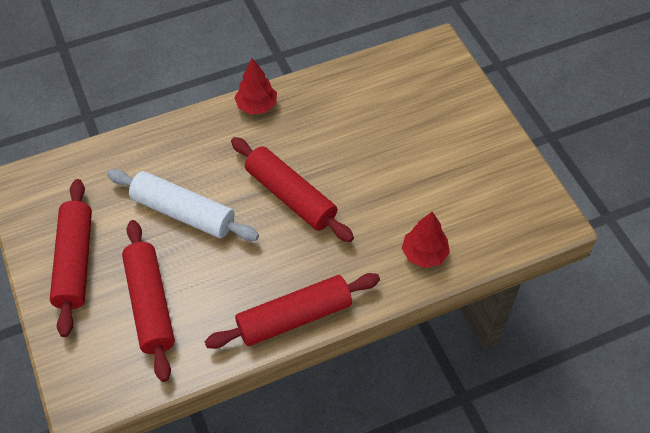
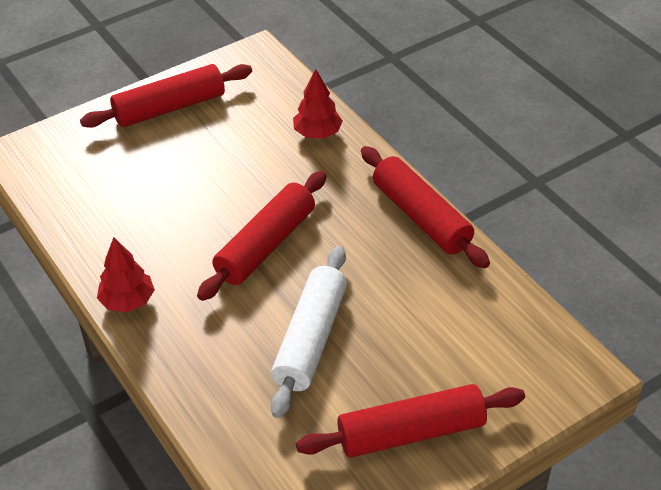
camera: 100 degrees left, 10 degrees down
red rolling pin [122,220,175,382] -> red rolling pin moved to [80,64,252,128]

